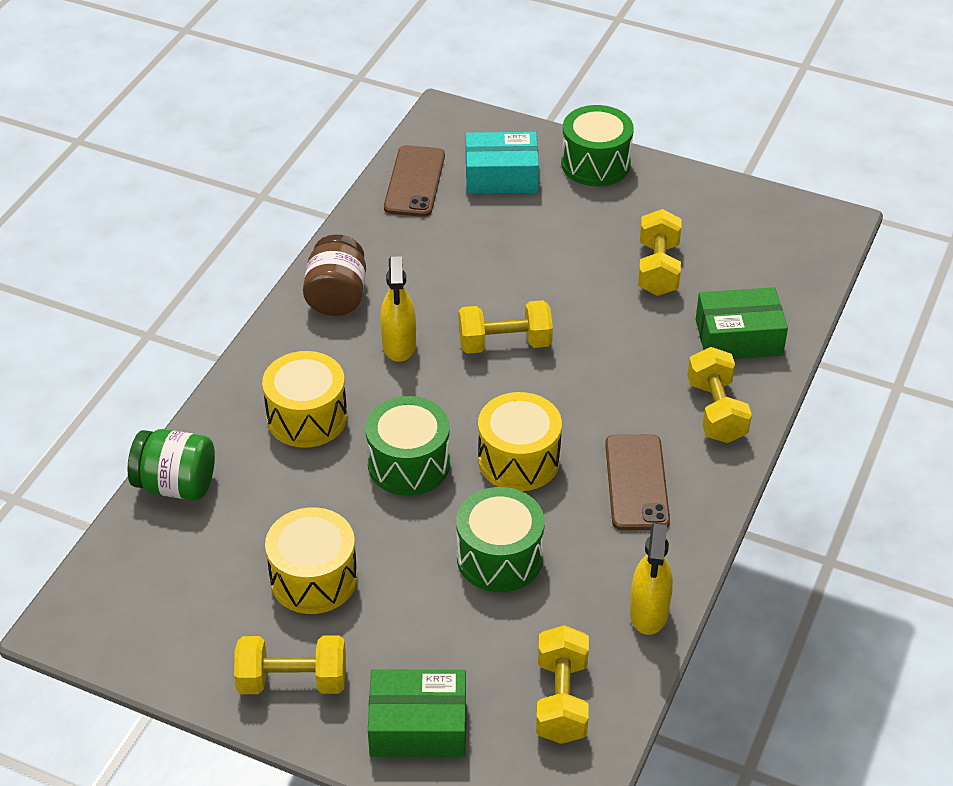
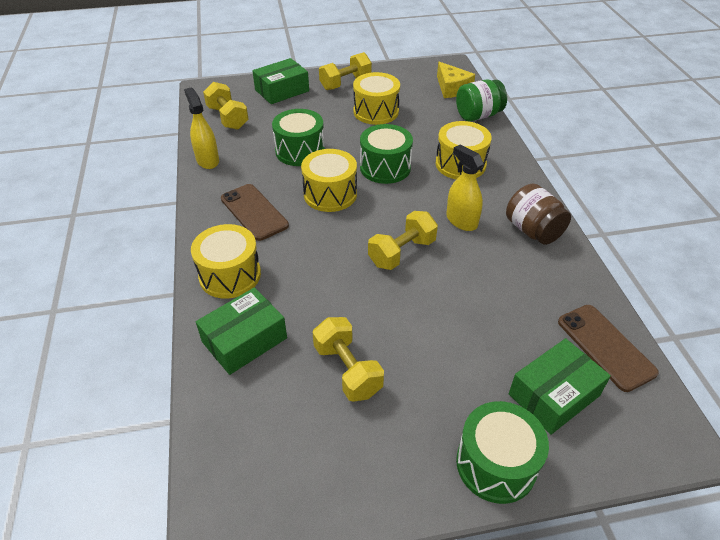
camera: 145 degrees right, 0 degrees up
turquoise box [466,132,539,194] -> green box [509,338,611,434]
yellow dumbbell [687,347,752,443] -> yellow drum [191,224,261,299]
none -> yellow cheese [437,62,475,98]

